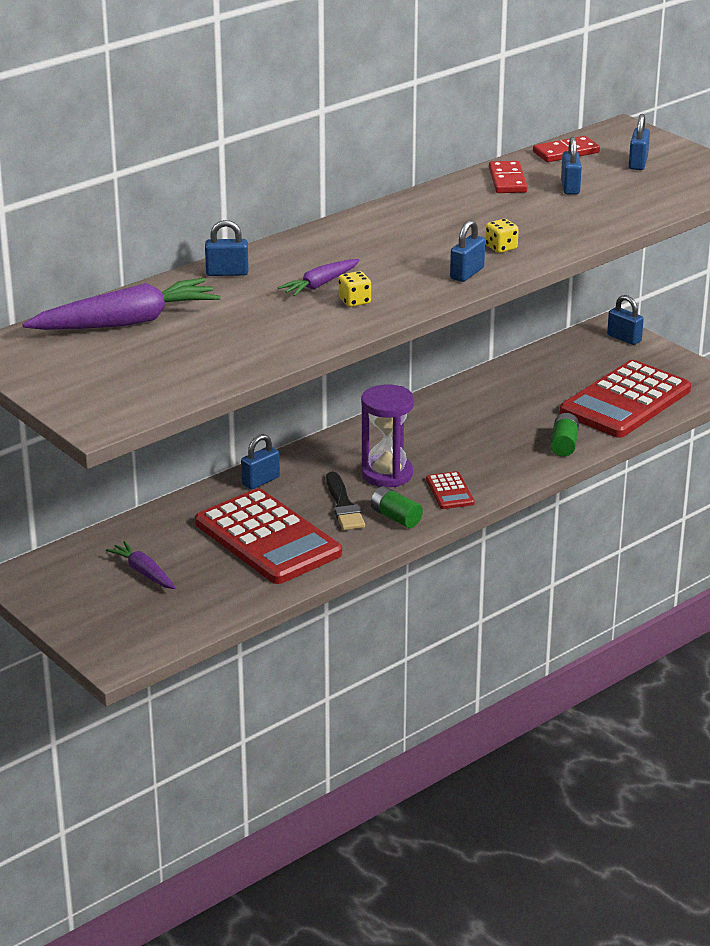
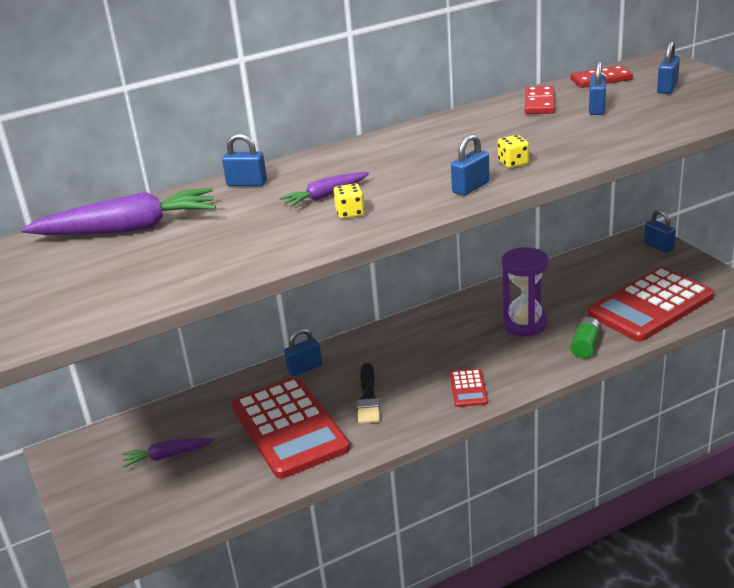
camera: 15 degrees right, 0 degrees up
purple carrot [106,541,175,589] -> purple carrot turned 75 degrees counterclockwise [122,438,214,467]
purple hourglass [361,385,414,487] -> purple hourglass moved to [502,247,549,336]
green battery [371,486,423,528] -> none

